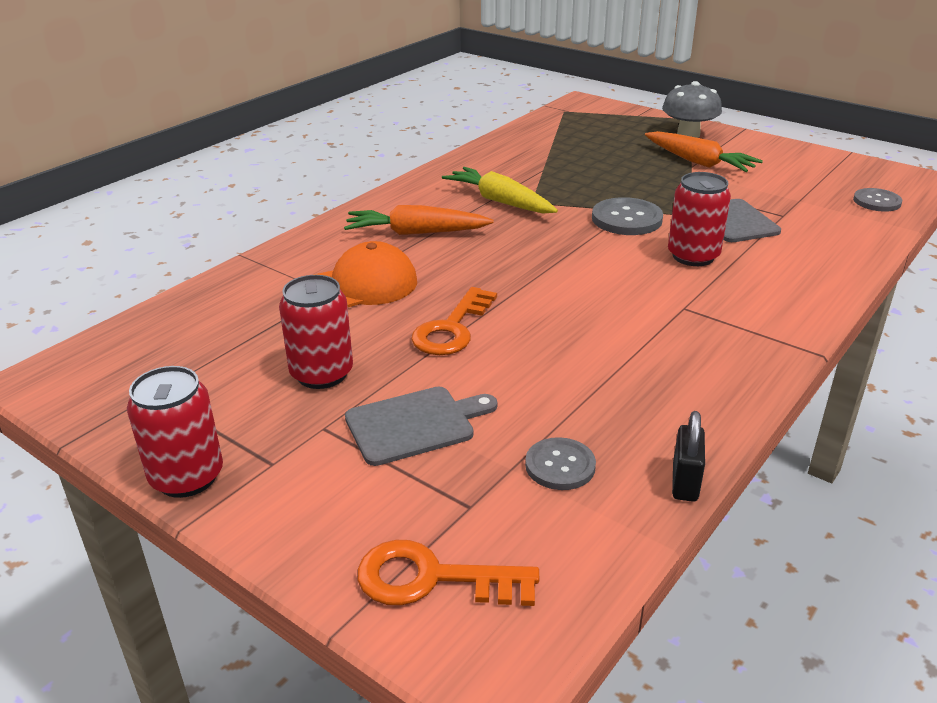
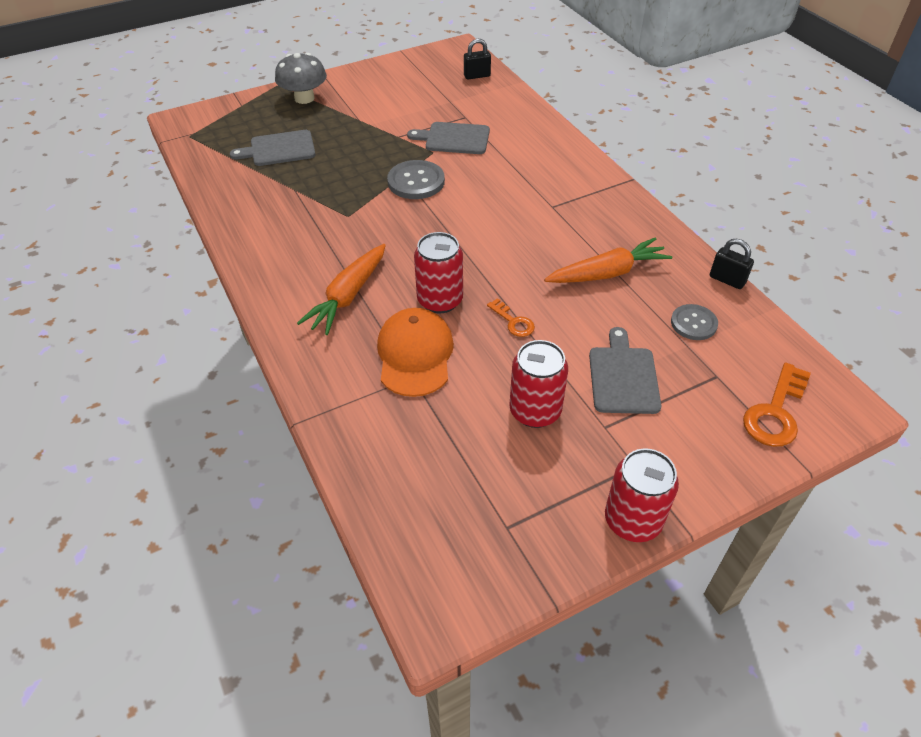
camera: 65 degrees left, 15 degrees up
orange key [411,287,497,355] -> orange key [487,298,535,337], size x0.58
yellow carrot [442,167,558,214] -> none
orange carrot [645,131,763,172] -> orange carrot moved to [544,238,672,283]
red can [668,172,731,266] -> red can moved to [414,232,463,313]
grey button [853,188,902,212] -> black padlock [464,39,491,80]
none -> grey cutting board [230,130,316,166]

